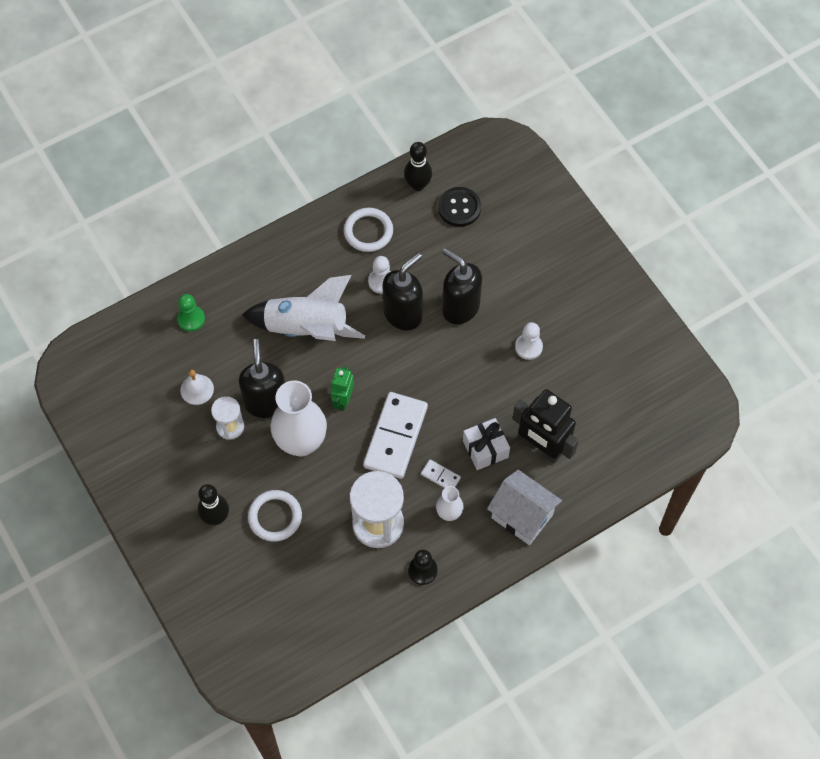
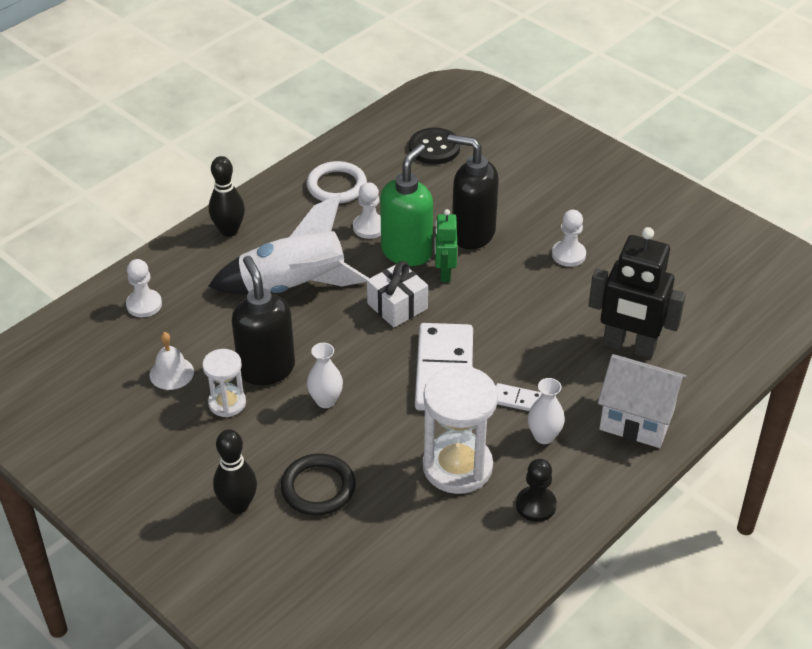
camera: 15 degrees left, 20 degrees down
green pawn [177,294,205,332] -> white pawn [126,259,162,317]
white ring [248,490,302,542] -> black ring [281,453,356,516]
white vase [271,380,327,457] -> white vase [307,343,343,408], size x0.49
green robot [331,366,354,410] -> green robot moved to [435,209,457,282]
black soap dispenser [383,253,423,331] -> green soap dispenser [380,144,433,266]
black bowling pin [404,142,432,191] -> black bowling pin moved to [209,156,245,237]
white gift [463,418,510,470] -> white gift moved to [367,261,428,327]

